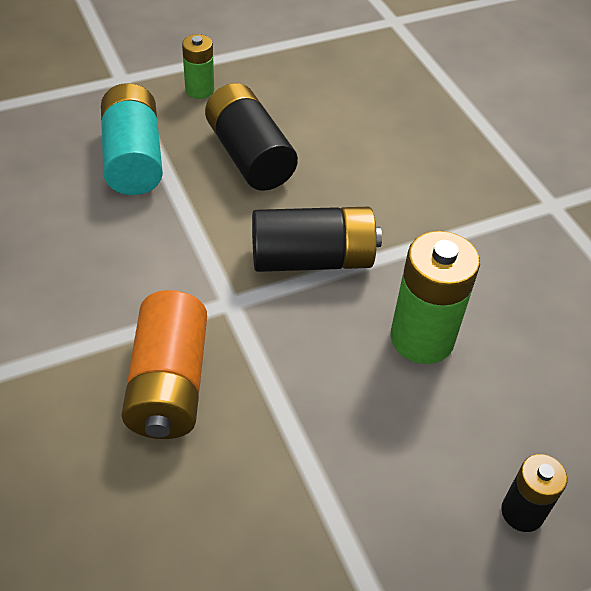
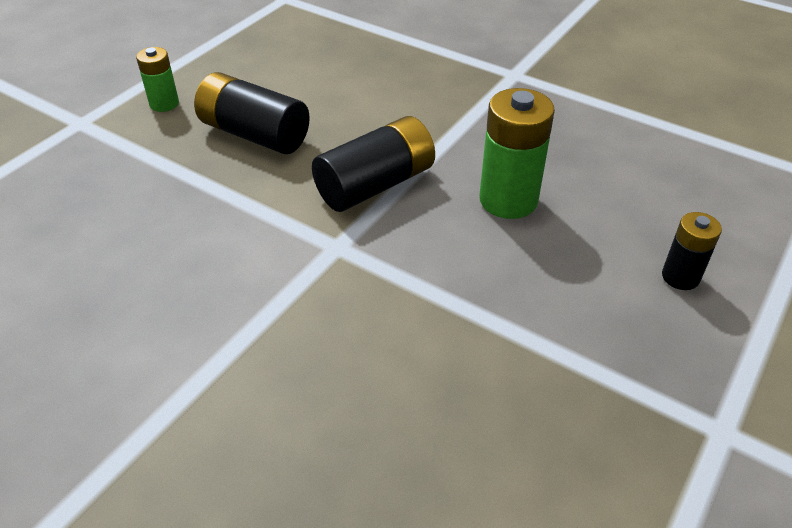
camera: 30 degrees left, 5 degrees down
turquoise battery [101,83,163,195] -> none
orange battery [122,290,207,439] -> none

